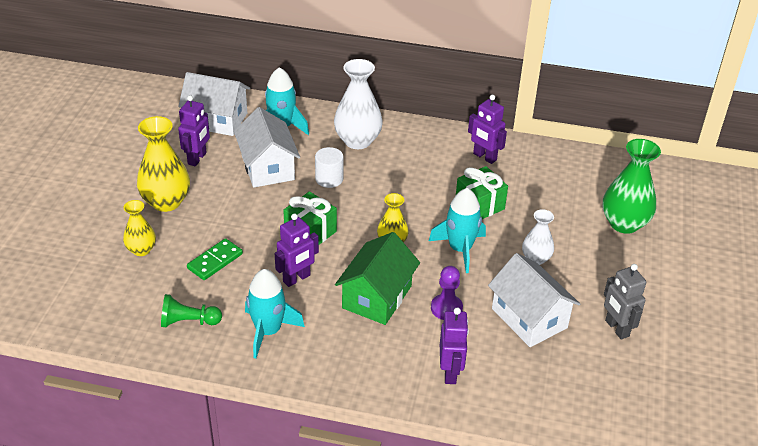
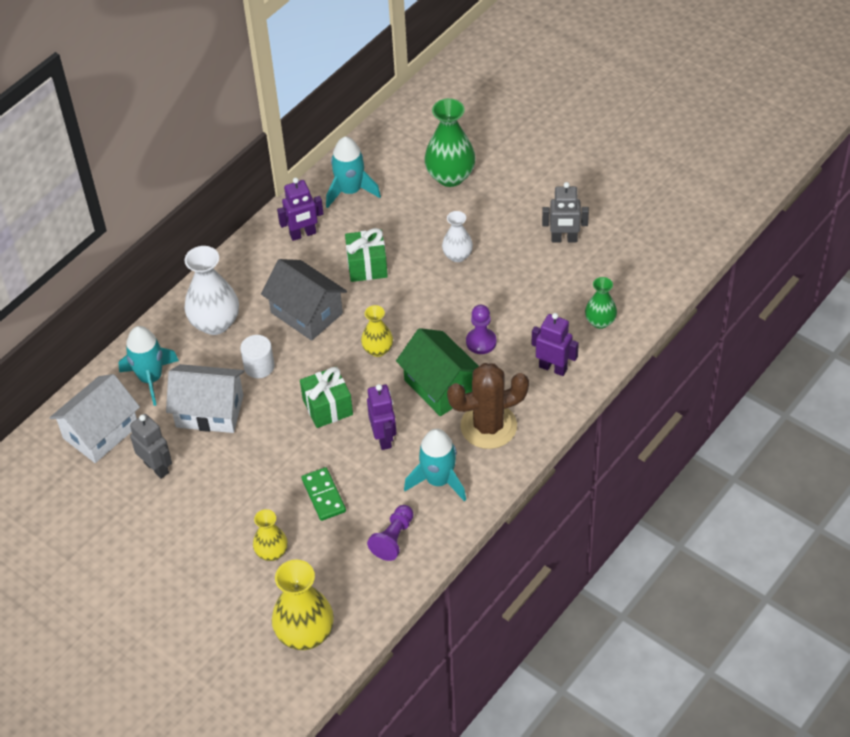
camera: 60 degrees left, 10 degrees up
yellow vase [137,116,190,212] -> yellow vase moved to [272,560,334,650]
green pawn [161,294,222,327] -> purple pawn [367,505,413,561]
purple robot [178,95,210,166] -> grey robot [130,414,172,479]
turquoise rocket [429,188,486,273] -> turquoise rocket moved to [326,137,381,208]
white house [488,253,580,347] -> none
none -> grey house [261,259,347,341]
none -> brown cactus [447,363,529,449]
none -> green vase [585,277,617,329]

